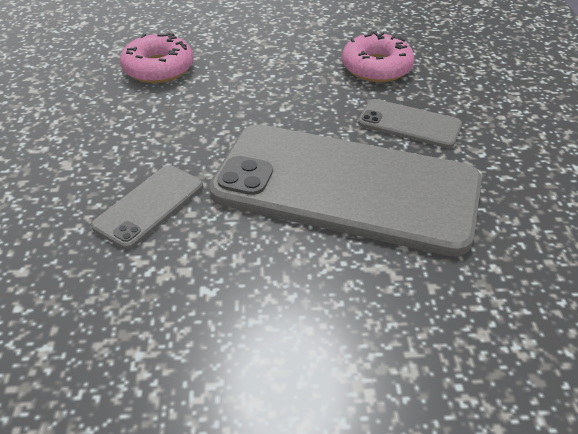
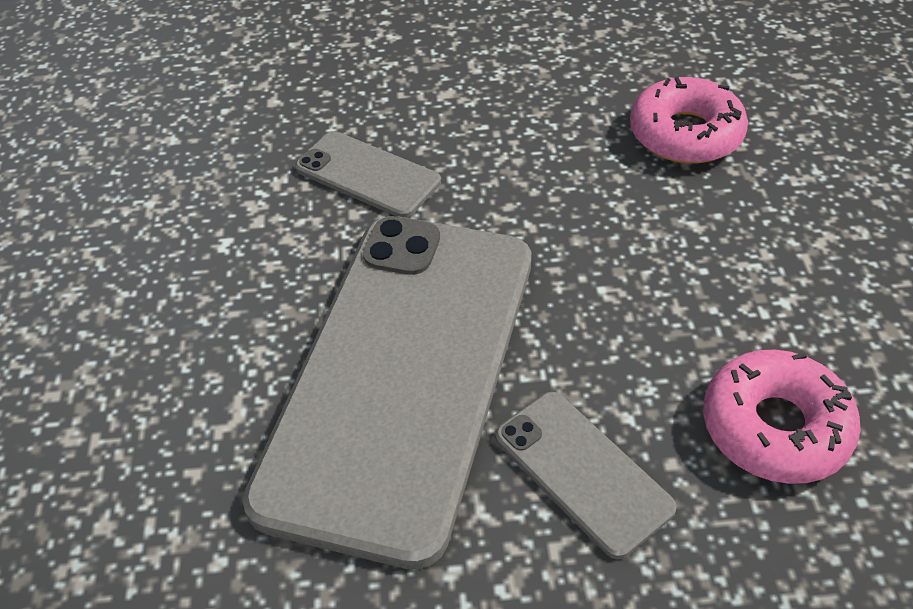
camera: 90 degrees right, 5 degrees up
grey phone [358,99,462,148] -> grey phone turned 60 degrees counterclockwise [495,392,677,559]

